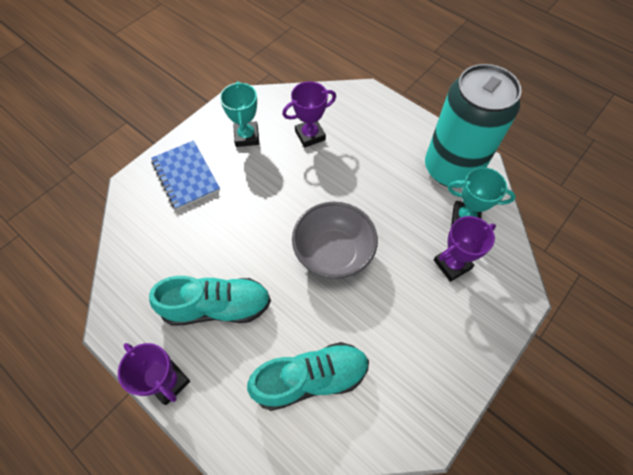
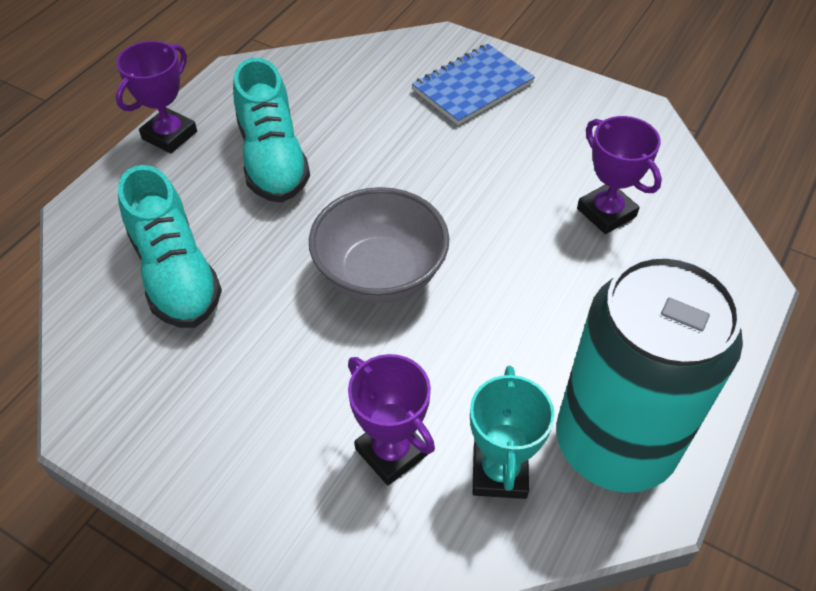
camera: 80 degrees right, 10 degrees down
turquoise trophy [220,81,259,147] -> none

